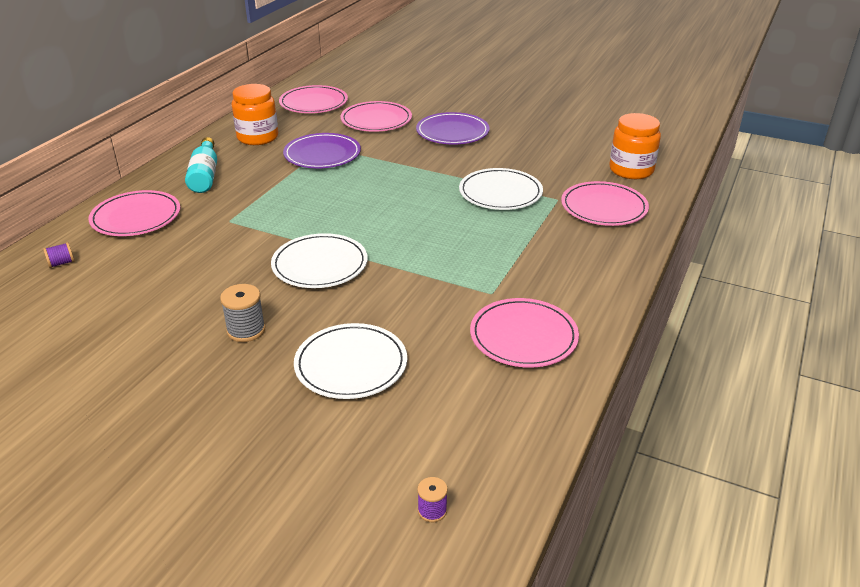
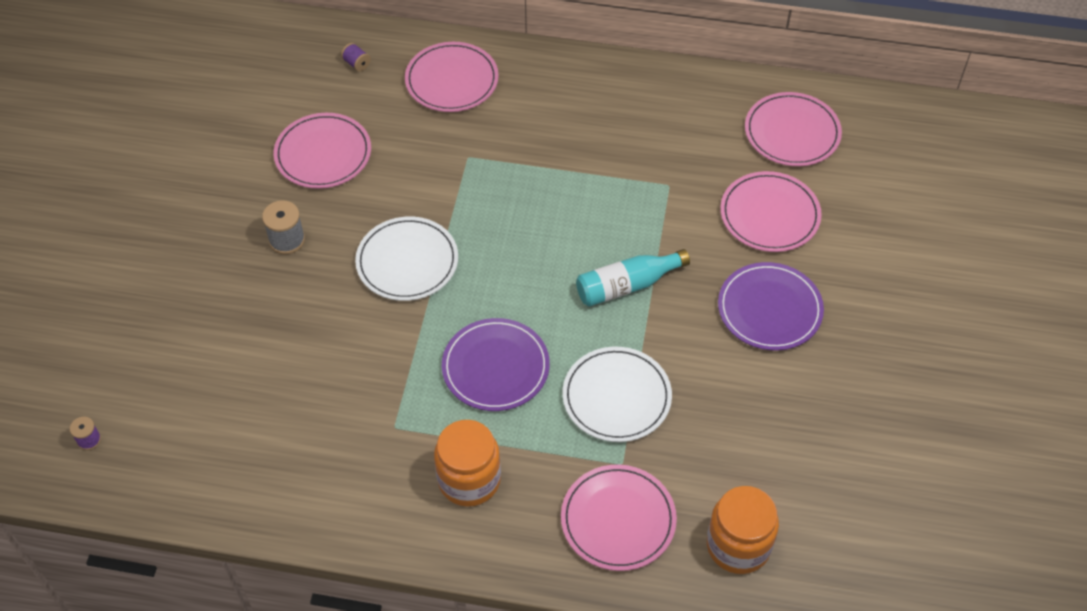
camera: 75 degrees right, 20 degrees up
turquoise bottle [185,137,217,193] -> turquoise bottle moved to [576,249,690,307]
orange jar [232,84,278,145] -> orange jar moved to [434,420,501,507]
purple plate [283,133,361,168] -> purple plate moved to [442,318,550,411]
white plate [294,323,407,399] -> none
pink plate [470,298,579,368] -> pink plate moved to [274,113,371,189]

